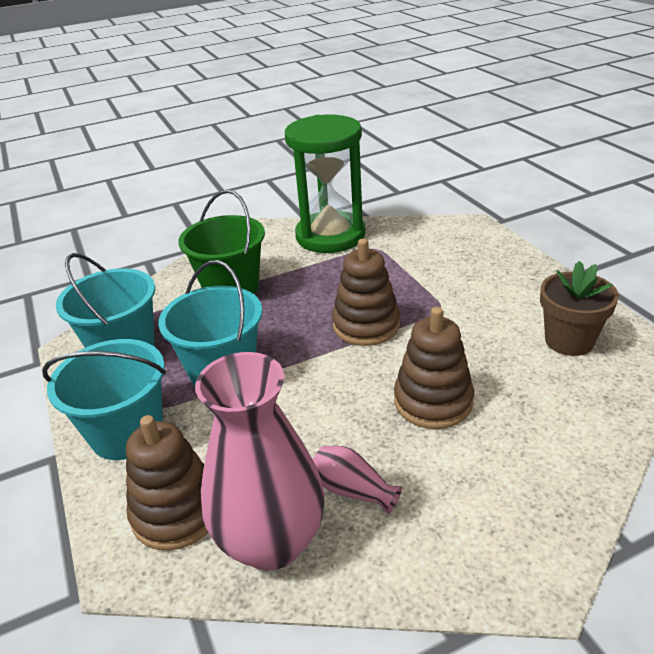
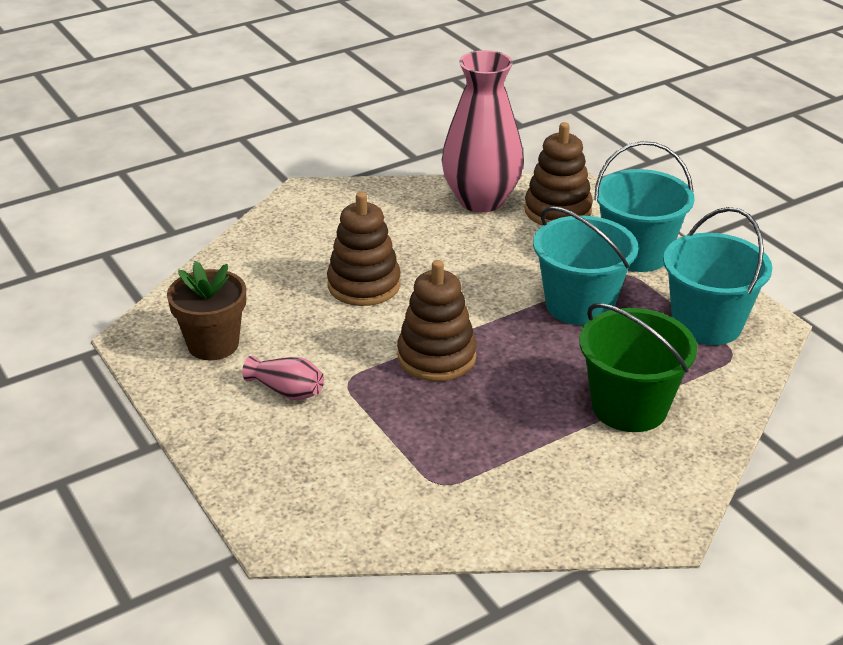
camera: 170 degrees right, 0 degrees up
green hourglass [285,115,365,253] -> none
pink vase [313,446,402,514] -> pink vase moved to [242,356,324,400]

